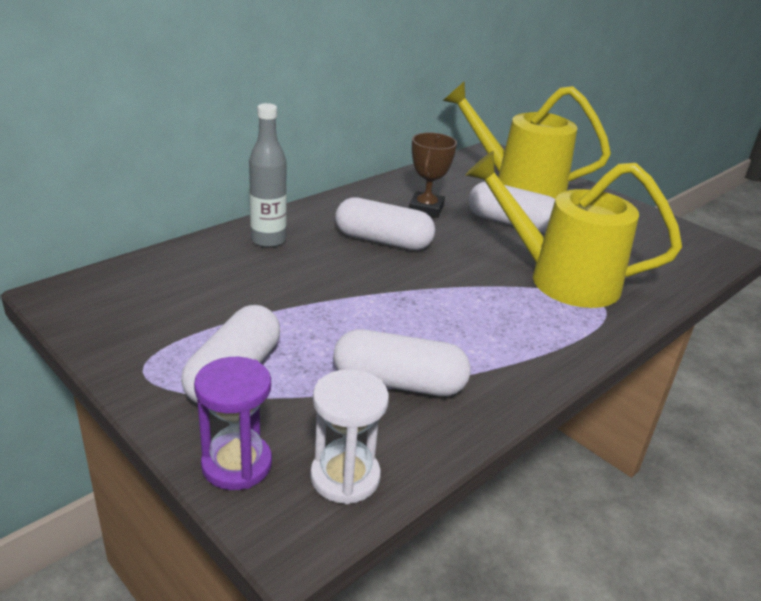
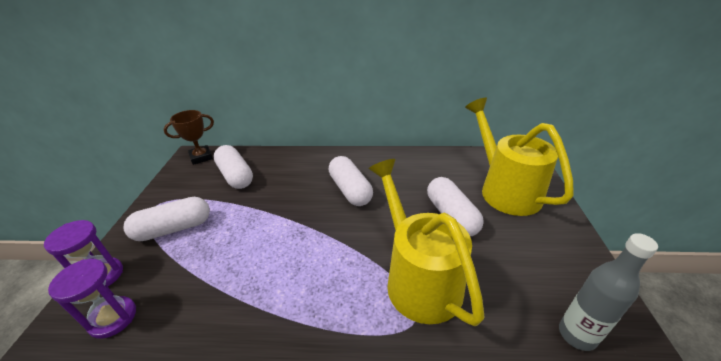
camera: 50 degrees right, 5 degrees up
grey bottle [249,103,287,248] -> grey bottle moved to [559,233,658,351]
white hourglass [310,369,389,504] -> purple hourglass [48,259,136,339]
white capsule [333,329,470,396] -> white capsule moved to [213,145,253,189]
brown trophy [409,132,457,218] -> brown trophy moved to [164,110,214,165]

